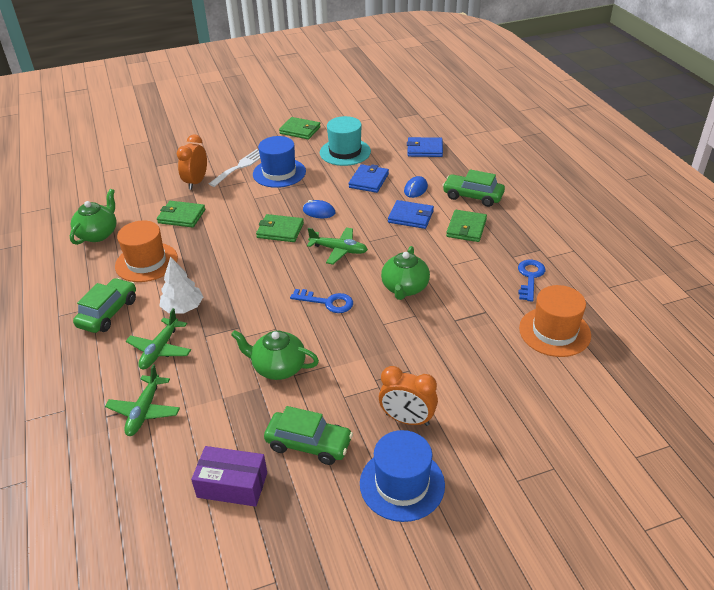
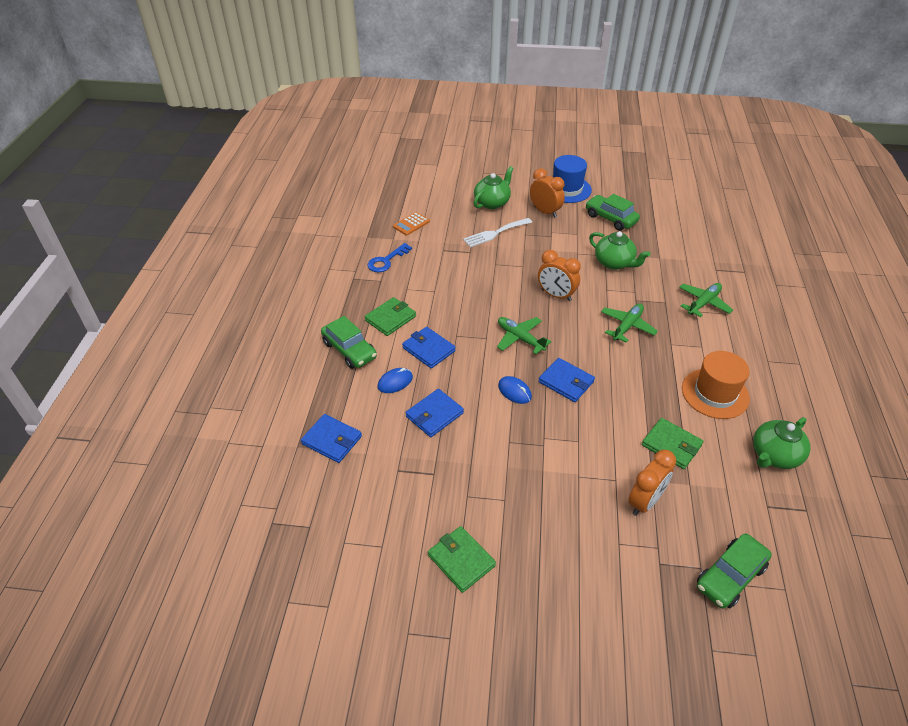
camera: 155 degrees left, 5 degrees up
green car [73,278,136,333] -> green car moved to [697,534,772,609]
green plane [105,364,180,436] -> green plane moved to [601,304,658,343]
white tree [160,256,203,314] -> none
purple box [191,446,267,507] -> none
white fork [209,149,260,187] -> white fork moved to [463,218,532,247]
blue hat [253,136,306,188] -> none
green wallet [256,214,304,242] -> blue wallet [539,358,595,402]
blue key [290,289,353,313] -> orange clock [538,250,581,301]
turquoise hat [320,116,371,166] -> none
green teapot [381,246,430,300] -> green teapot moved to [474,166,514,209]
orange hat [519,285,591,357] -> orange calculator [393,212,430,235]

